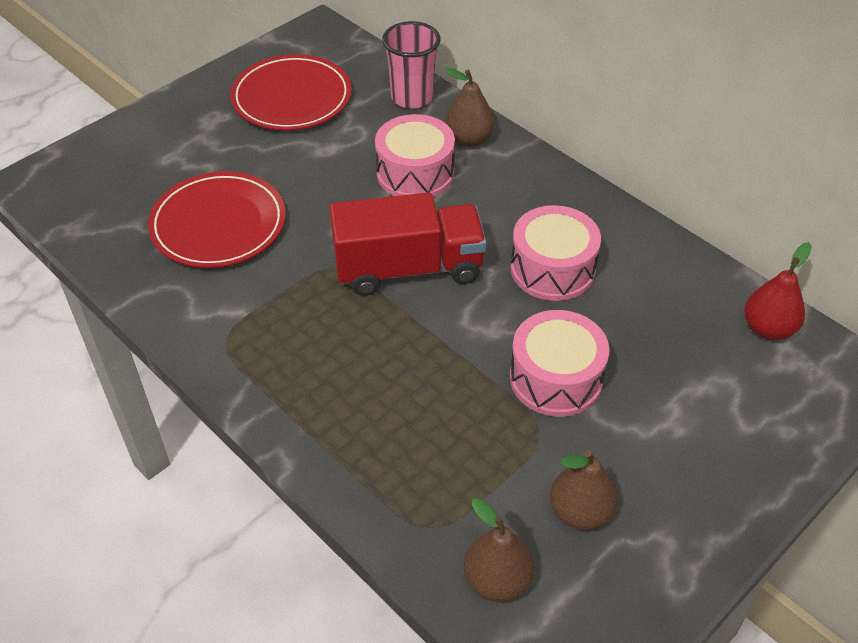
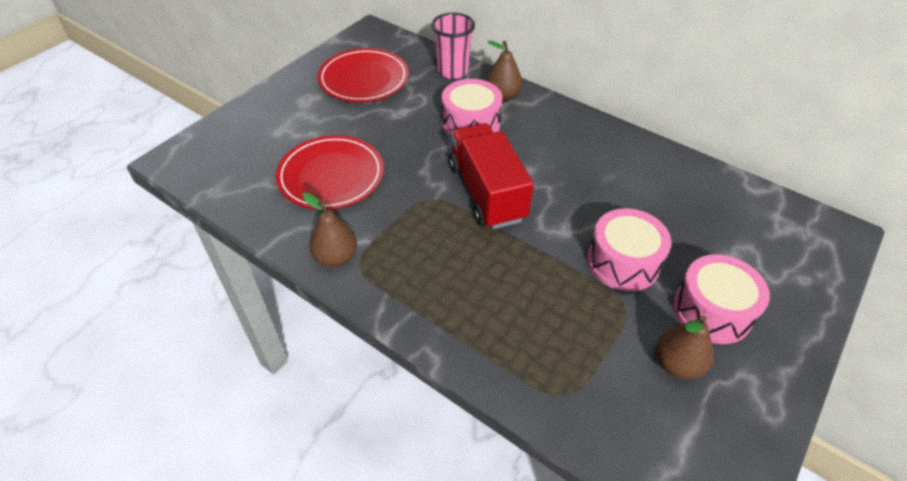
camera: 10 degrees left, 0 degrees up
red truck [330,192,487,296] -> red truck turned 90 degrees counterclockwise [449,123,534,229]
brown pear [464,498,534,602] -> brown pear moved to [302,192,357,267]
pink drum [510,205,601,301] -> pink drum moved to [673,254,770,344]
red pear [744,242,812,340] -> none

